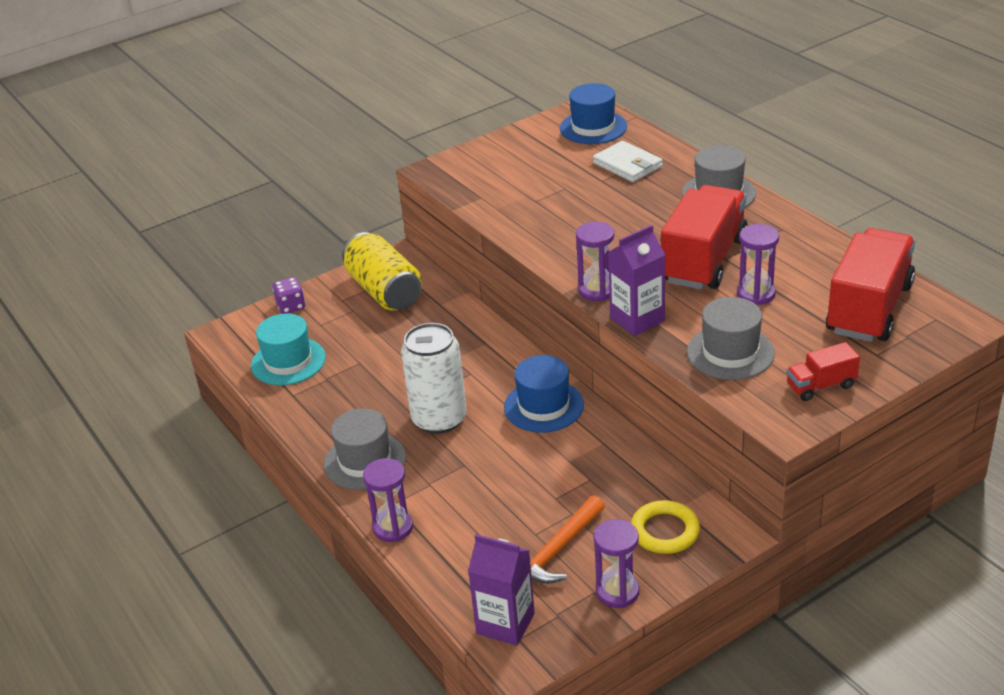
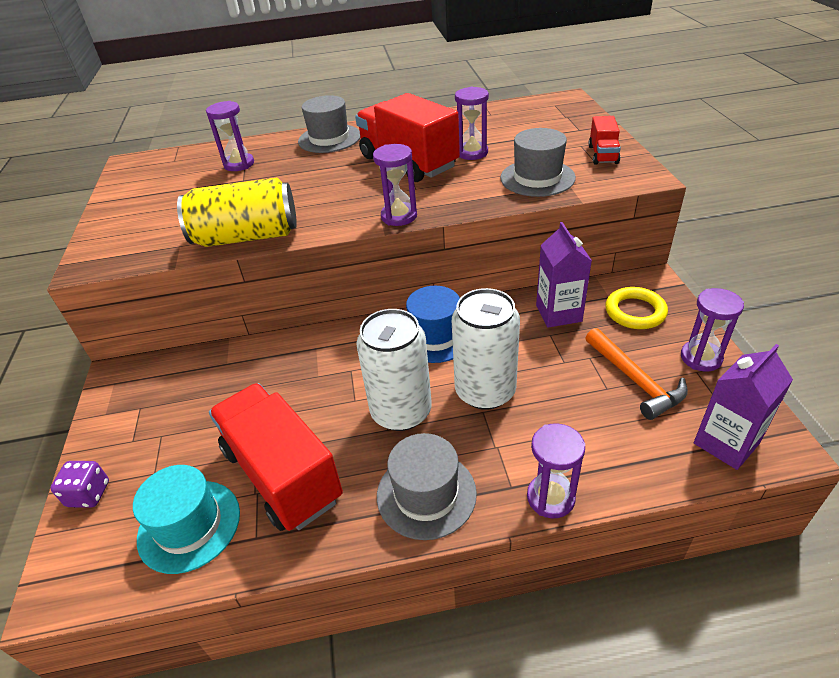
camera: 65 degrees left, 5 degrees up
yellow can [342,232,422,311] -> yellow can moved to [177,178,297,247]
blue hat [560,83,627,144] -> none
white wallet [593,141,663,182] -> purple hourglass [206,101,254,171]
purple carton [608,225,665,336] -> purple carton moved to [536,222,592,328]
red truck [826,228,915,342] -> red truck moved to [209,383,343,531]
none -> white can [452,288,520,410]

